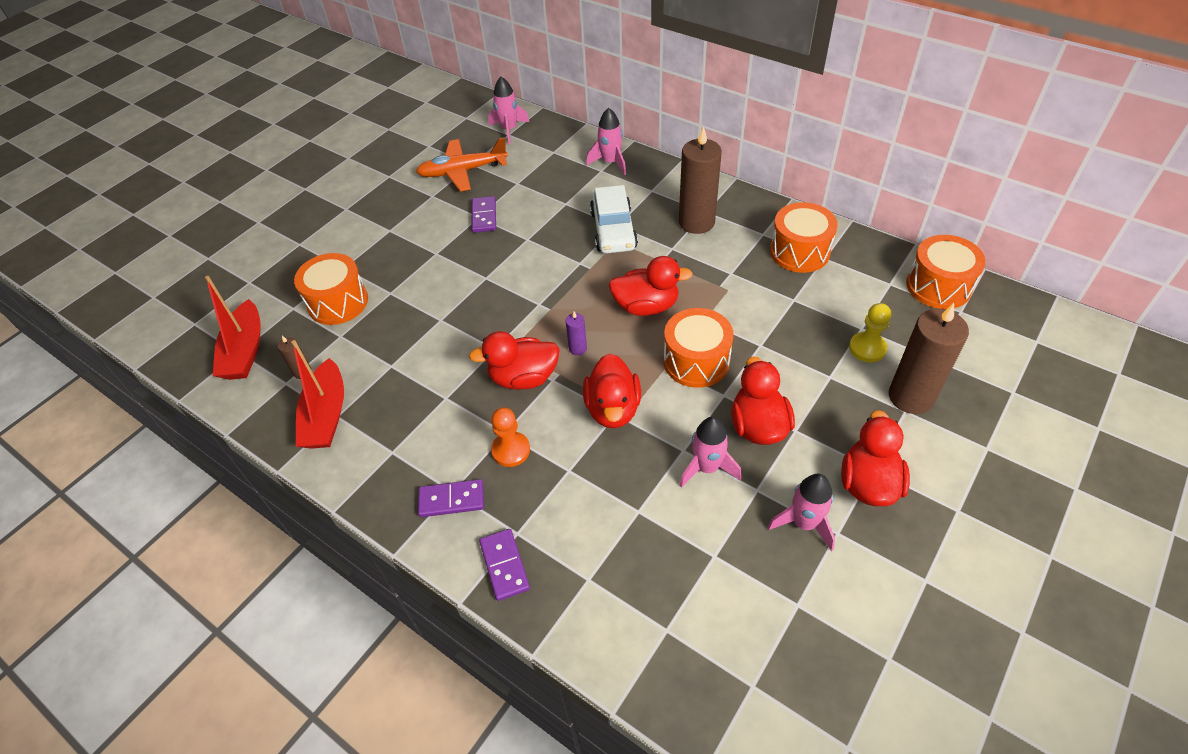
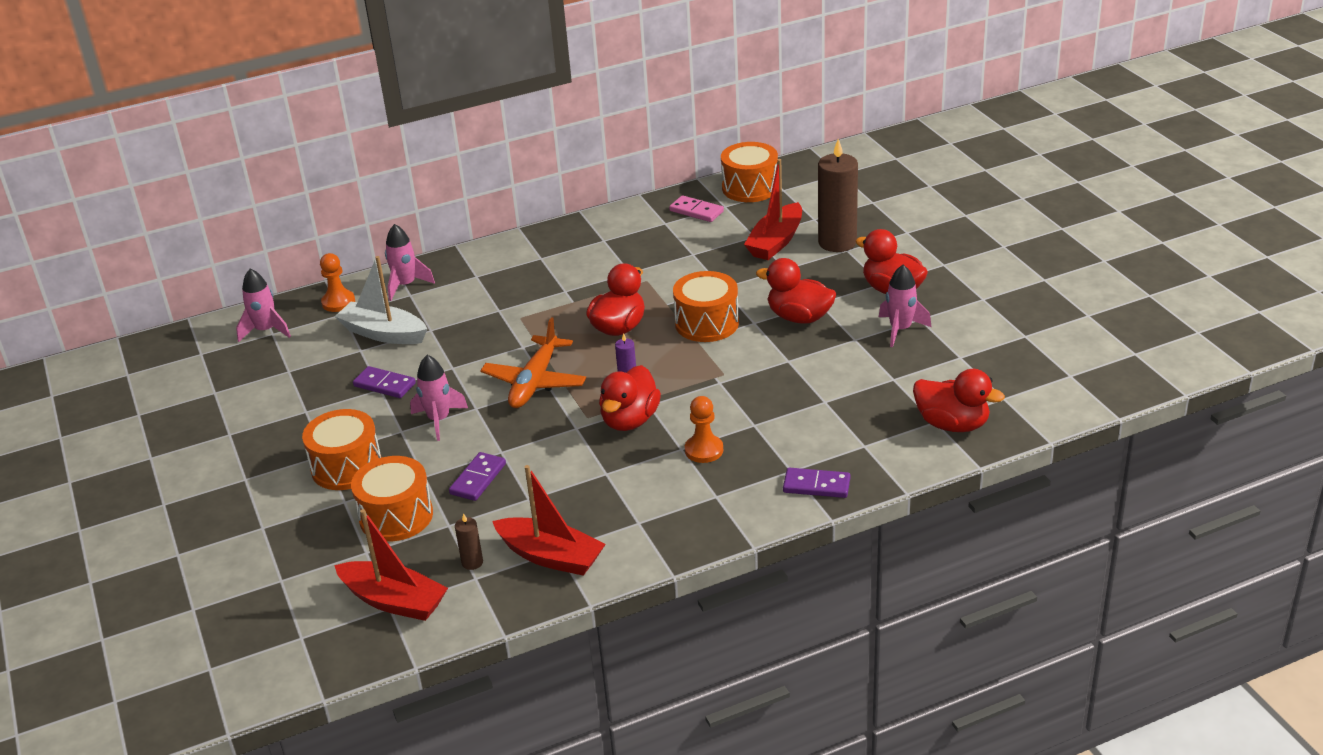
camera: 60 degrees left, 15 degrees down
orange plane [416,137,508,192] -> orange plane moved to [480,317,586,408]
purple domino [418,479,484,517] -> purple domino moved to [449,452,506,501]
red duck [583,354,641,428] -> red duck moved to [913,369,1005,432]
white car [590,185,638,254] -> none
brown candle [679,126,722,234] -> none
pink rocket [680,417,741,488] -> pink rocket moved to [410,355,468,441]
orange drum [770,202,838,273] -> orange drum moved to [302,409,382,490]
yellow pawn [849,303,891,362] -> red boat [744,159,802,260]
none -> orange pawn [320,253,355,312]
none -> white boat [335,256,427,344]
none -> pink domino [669,195,724,222]

